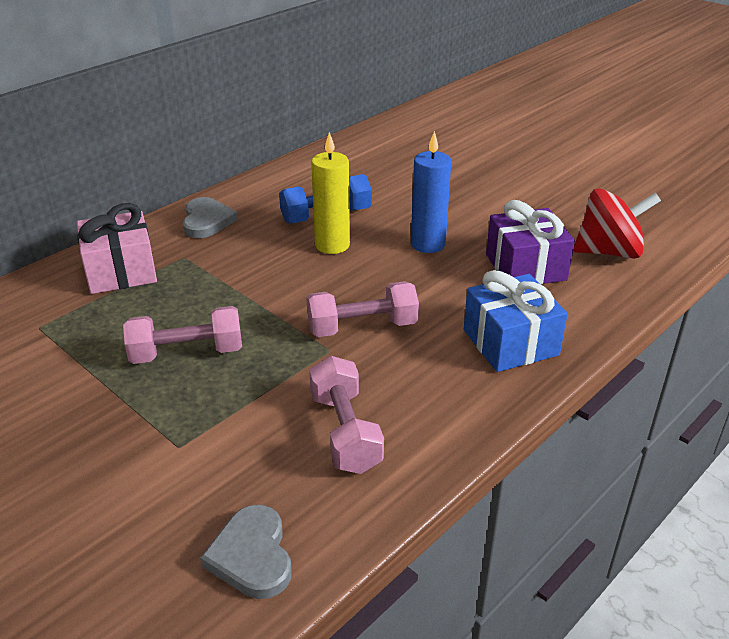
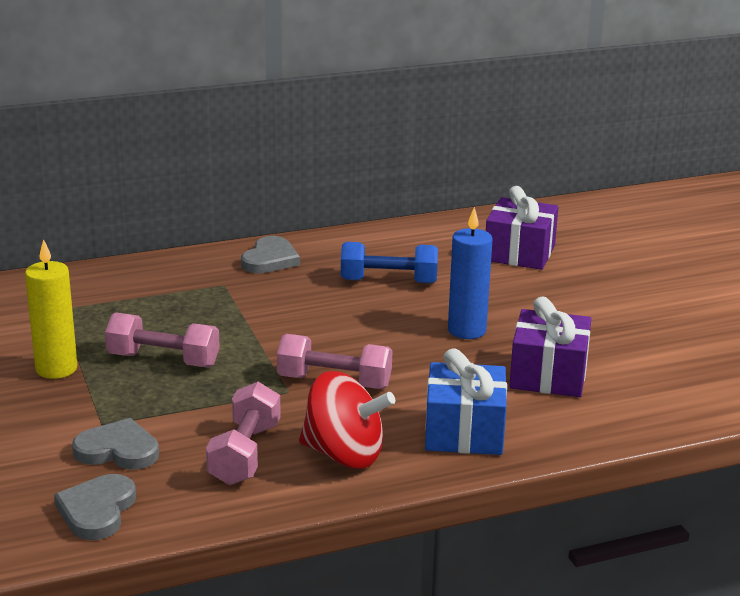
camera: 25 degrees right, 10 degrees down
pink gift [77,203,157,294] -> none
yellow candle [311,132,350,254] -> yellow candle moved to [25,239,77,379]
red spinning top [573,188,661,259] -> red spinning top moved to [299,371,396,469]
none -> grey heart [72,418,159,469]
none -> purple gift [486,186,558,270]

